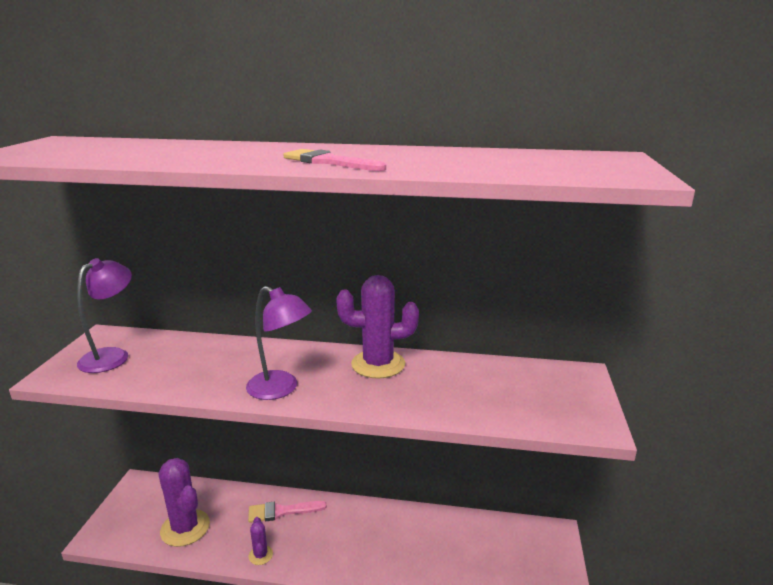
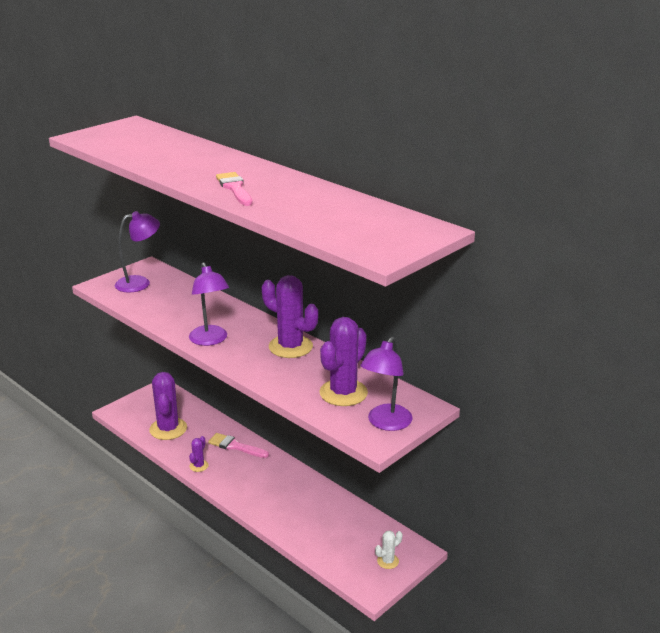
camera: 35 degrees right, 5 degrees up
none -> purple cactus [320,317,368,406]
none -> purple lamp [360,337,412,431]
none -> white cactus [375,531,402,569]

